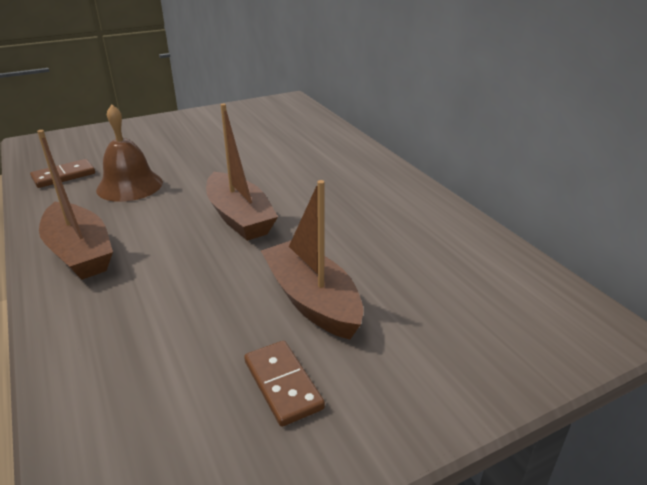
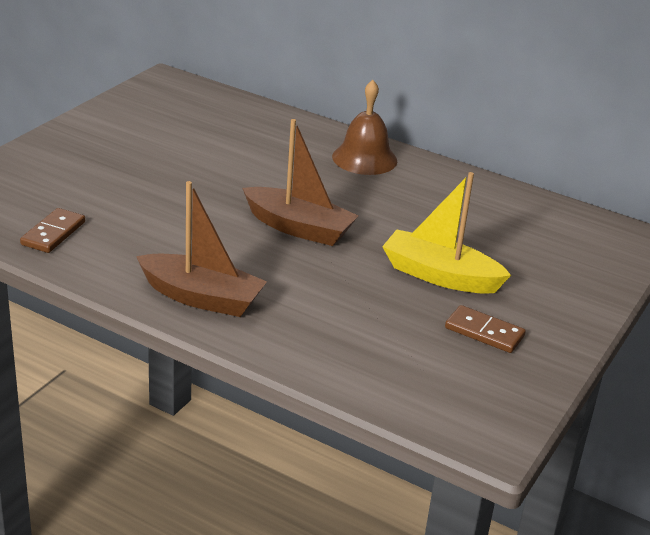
camera: 35 degrees left, 0 degrees up
brown bell [96,104,163,202] -> brown bell moved to [332,80,397,175]
brown boat [261,180,363,340] -> yellow boat [382,172,511,294]

